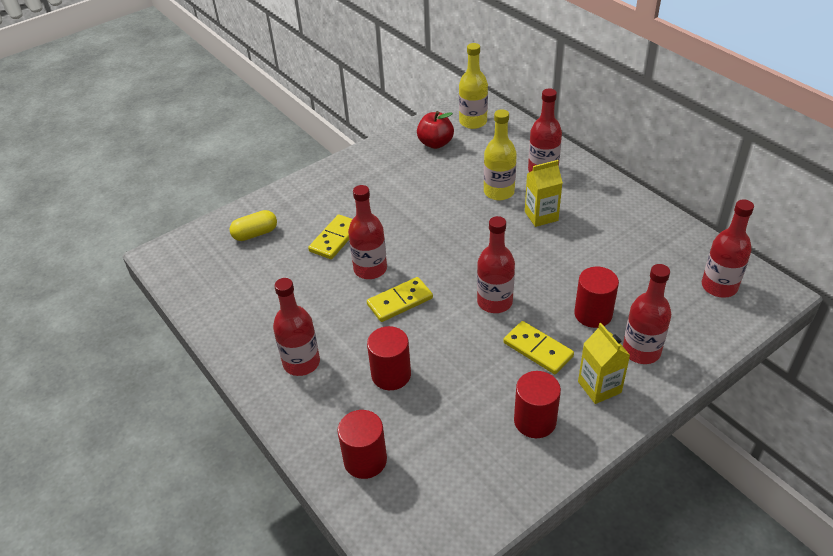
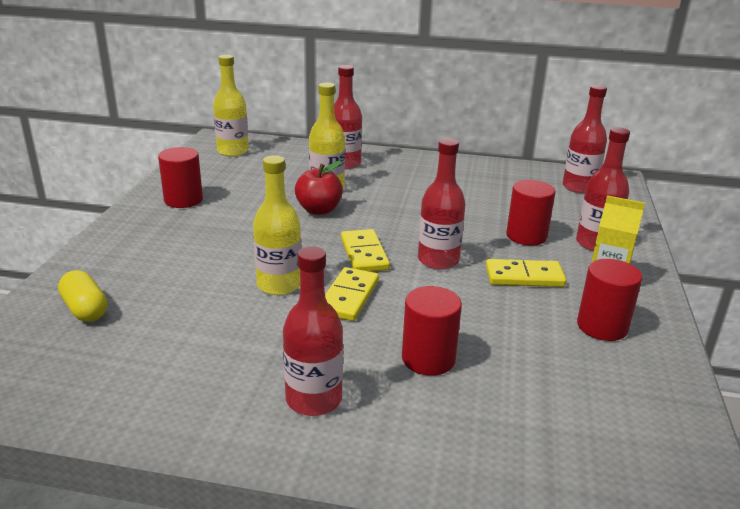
camera: 45 degrees left, 15 degrees down
yellow capsule [229,210,277,241] -> yellow capsule turned 60 degrees counterclockwise [58,270,107,322]
yellow domino [308,214,352,259] -> yellow domino moved to [341,229,390,272]
red cylinder [337,410,387,479] -> red cylinder moved to [158,147,203,208]
red bottle [348,185,387,279] -> yellow bottle [253,155,301,295]
red apple [417,111,454,149] -> red apple moved to [295,161,343,215]
yellow carton [525,160,563,227] -> none

